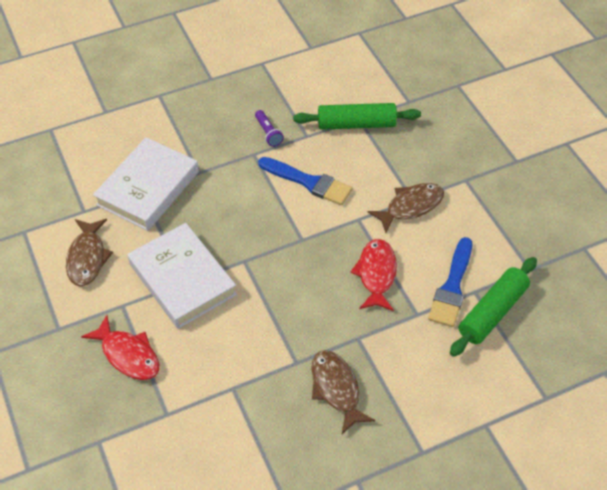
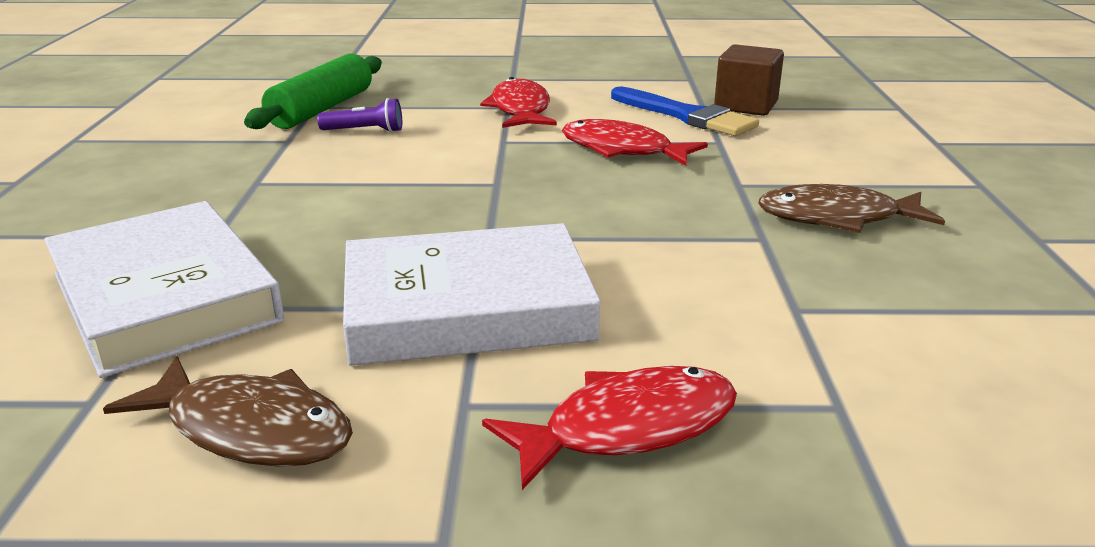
camera: 65 degrees left, 25 degrees down
purple flashlight [255,110,284,147] -> purple flashlight moved to [317,98,402,132]
blue brush [258,157,352,205] -> none
brown fish [367,183,444,233] -> red fish [480,77,557,128]
green rolling pin [450,257,537,357] -> brown cube [714,44,784,116]

